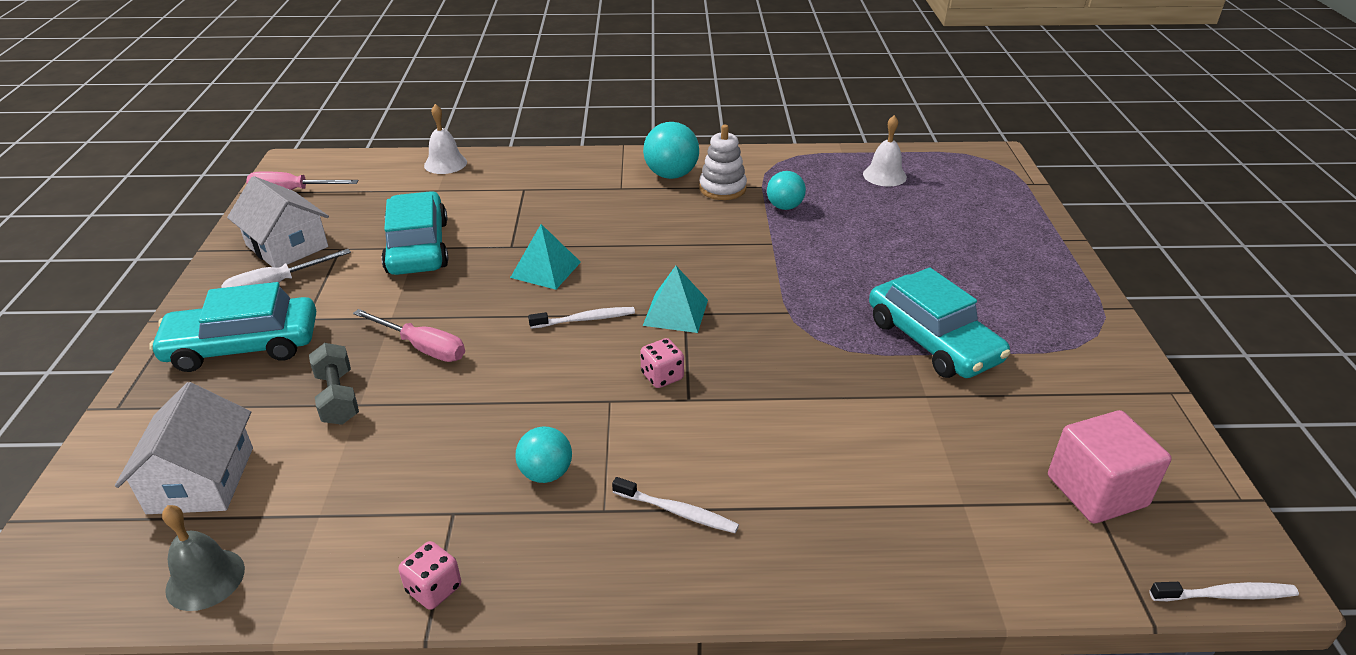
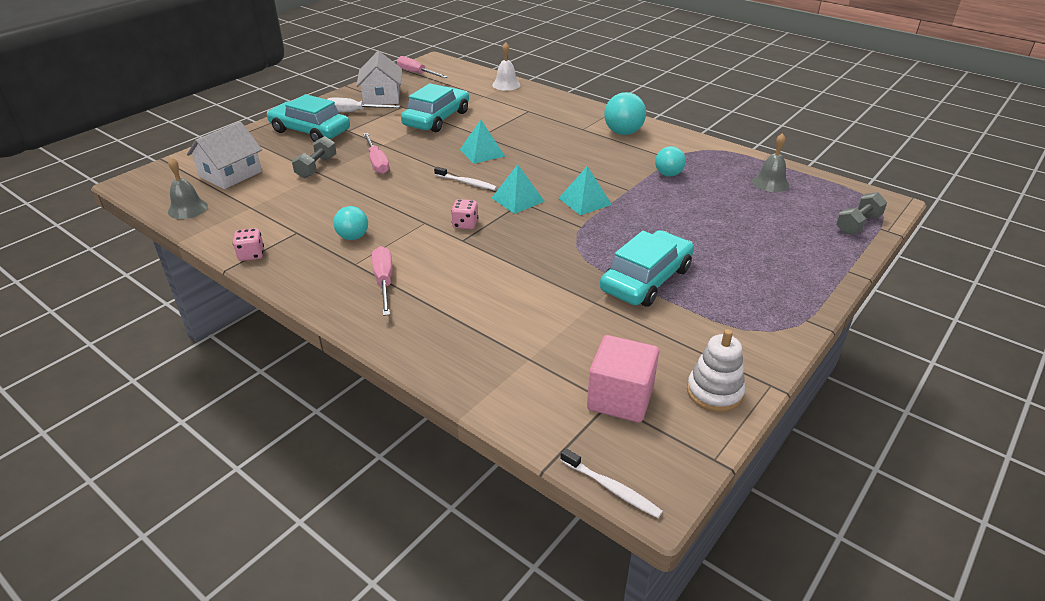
camera: 40 degrees right, 0 degrees up
white toothbrush [612,477,739,533] -> pink screwdriver [372,246,392,316]
white stacking toy [699,125,747,200] -> white stacking toy moved to [687,329,745,412]
white bell [863,115,907,186] -> grey bell [752,133,789,192]
turquoise car [869,267,1010,378] -> turquoise car turned 150 degrees counterclockwise [600,230,694,307]
none -> turquoise pyramid [559,166,612,215]
none -> grey dumbbell [836,192,887,234]

